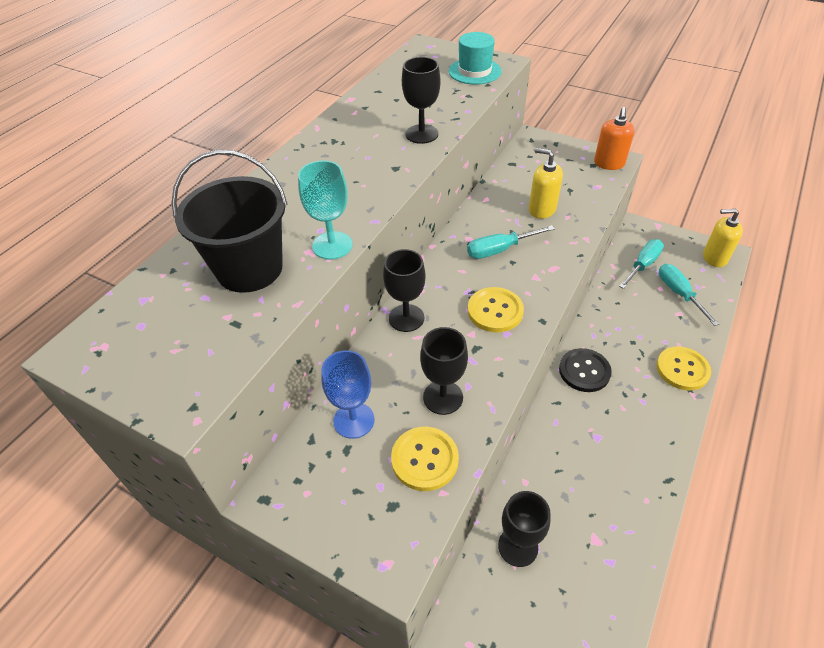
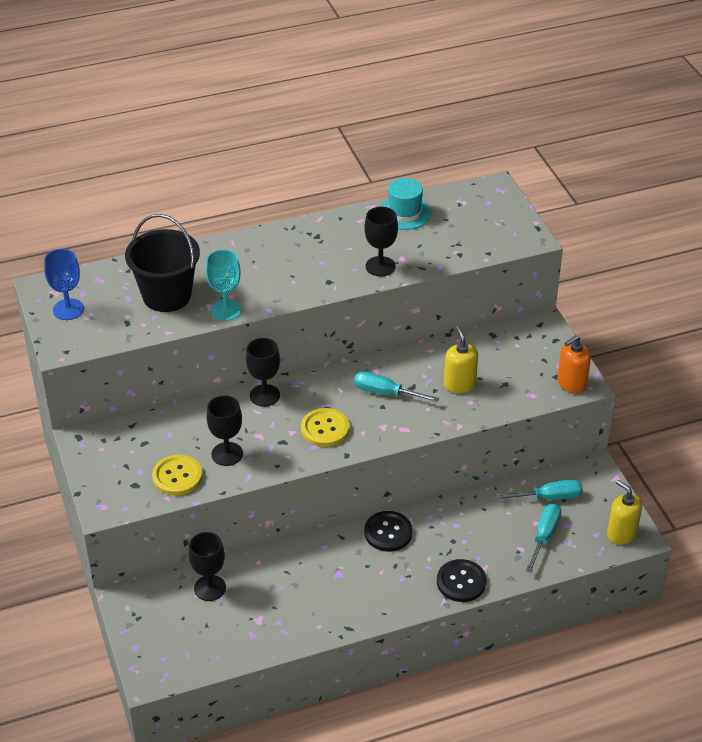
camera: 40 degrees right, 5 degrees down
blue goblet [321,350,374,439] -> blue goblet moved to [44,249,84,320]
turquoise hat [448,32,502,84] -> turquoise hat moved to [380,178,431,230]
yellow button [656,346,711,390] -> black button [437,559,487,602]

